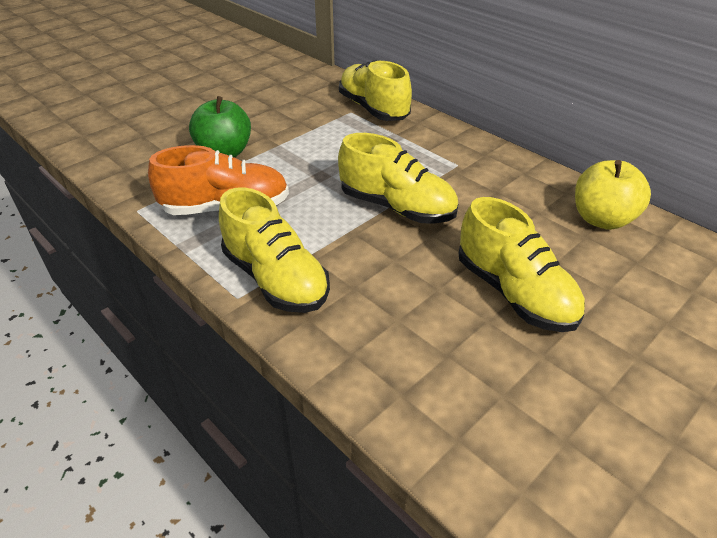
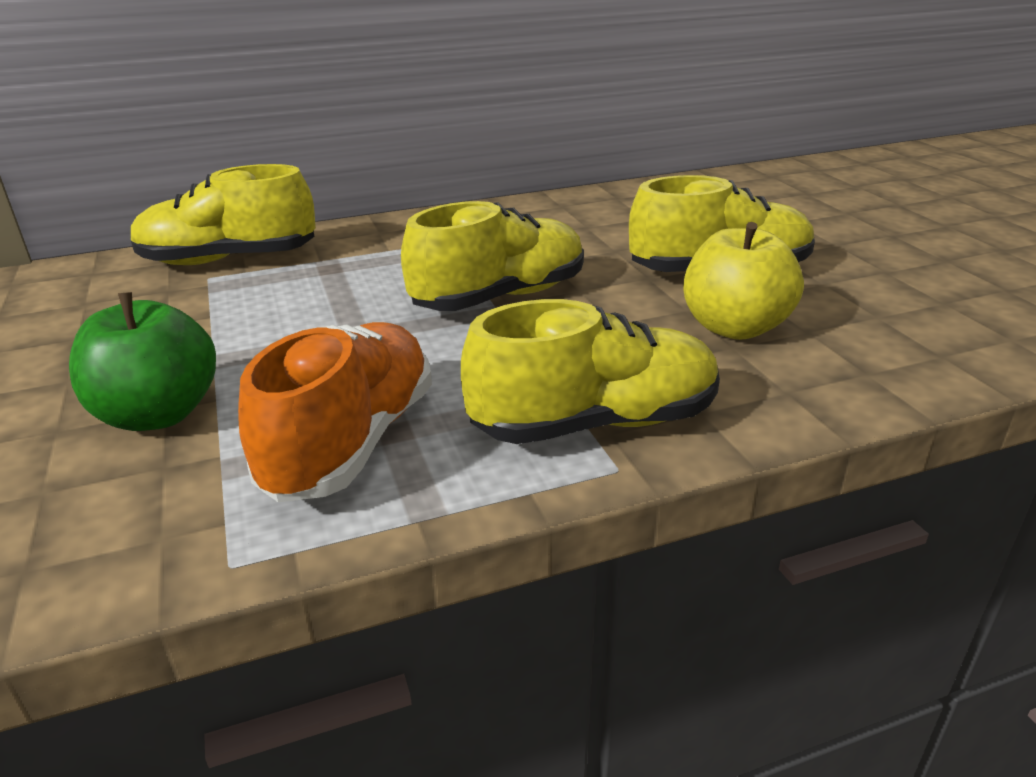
camera: 65 degrees left, 10 degrees down
yellow apple [575,160,651,230] -> yellow apple moved to [683,222,804,340]

